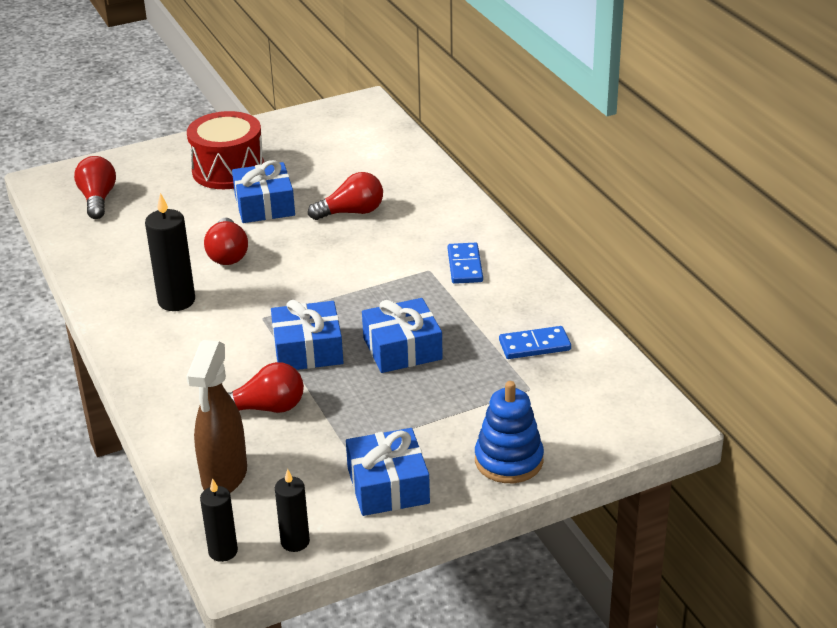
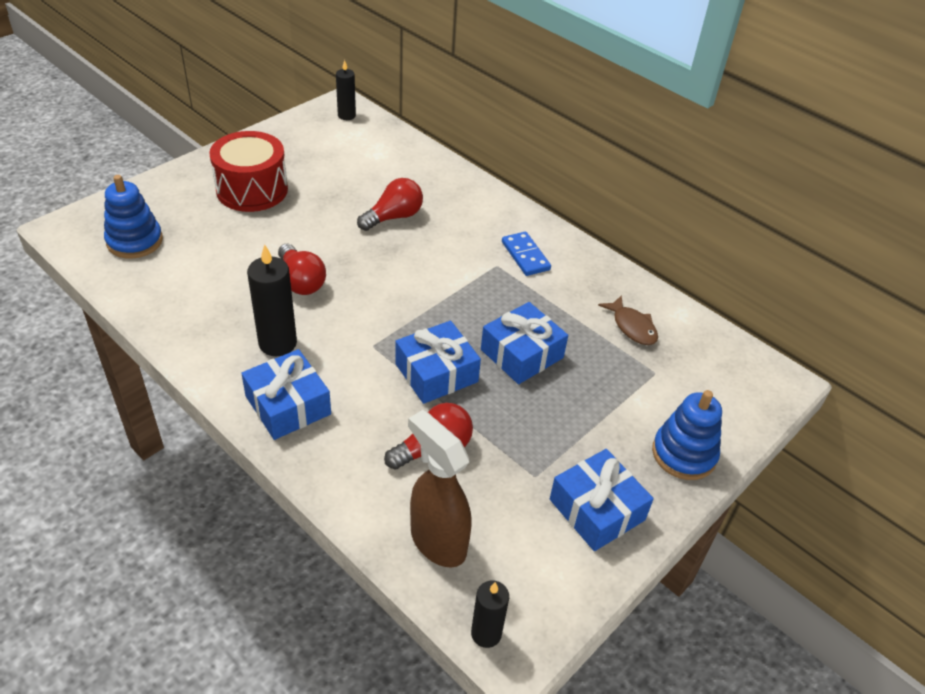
camera: 25 degrees left, 10 degrees up
red light bulb [74,156,116,219] -> blue stacking toy [104,175,163,259]
brown spray bottle [186,340,247,493] -> brown spray bottle turned 150 degrees clockwise [408,410,472,567]
blue gift [232,160,295,223] -> blue gift moved to [241,349,331,440]
black candle [275,469,310,552] -> black candle moved to [336,60,356,120]
blue domino [499,326,571,359] -> brown fish [598,295,658,345]

